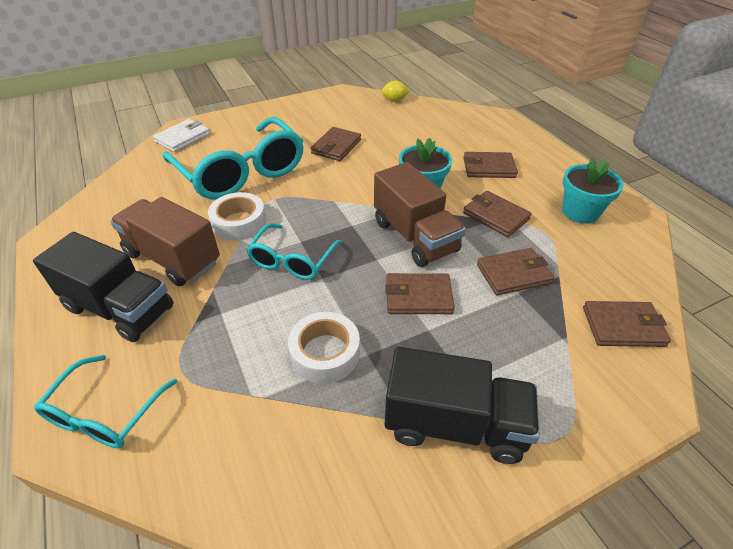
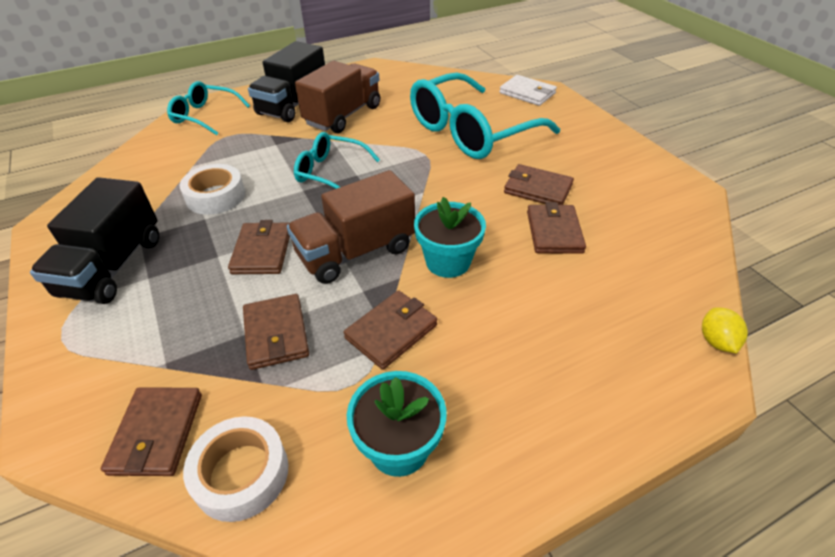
camera: 90 degrees right, 0 degrees up
white tape [208,192,266,241] -> white tape moved to [183,416,288,522]
yellow lemon [381,81,409,101] -> yellow lemon moved to [702,307,748,353]
brown wallet [463,152,518,178] -> brown wallet moved to [527,202,586,254]

